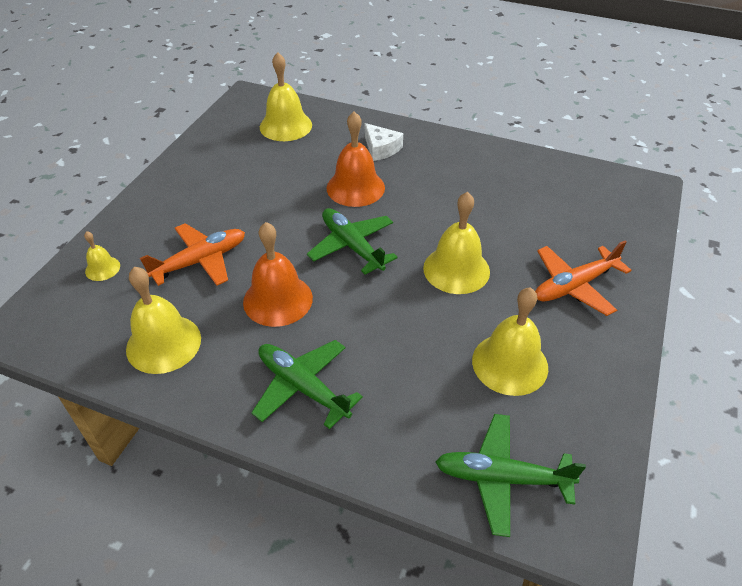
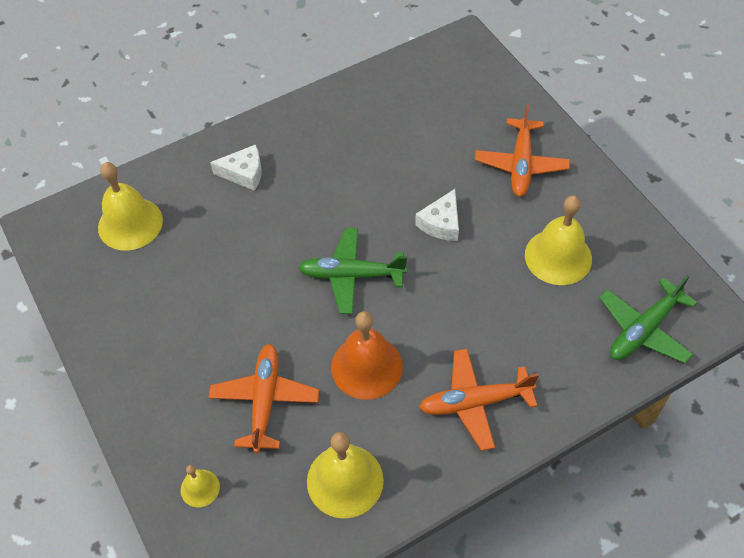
camera: 50 degrees left, 10 degrees up
green plane [251,340,363,429] -> orange plane [419,349,539,451]
orange bell [327,111,385,207] -> none
yellow bell [423,192,490,294] -> white cheese [415,189,459,241]

